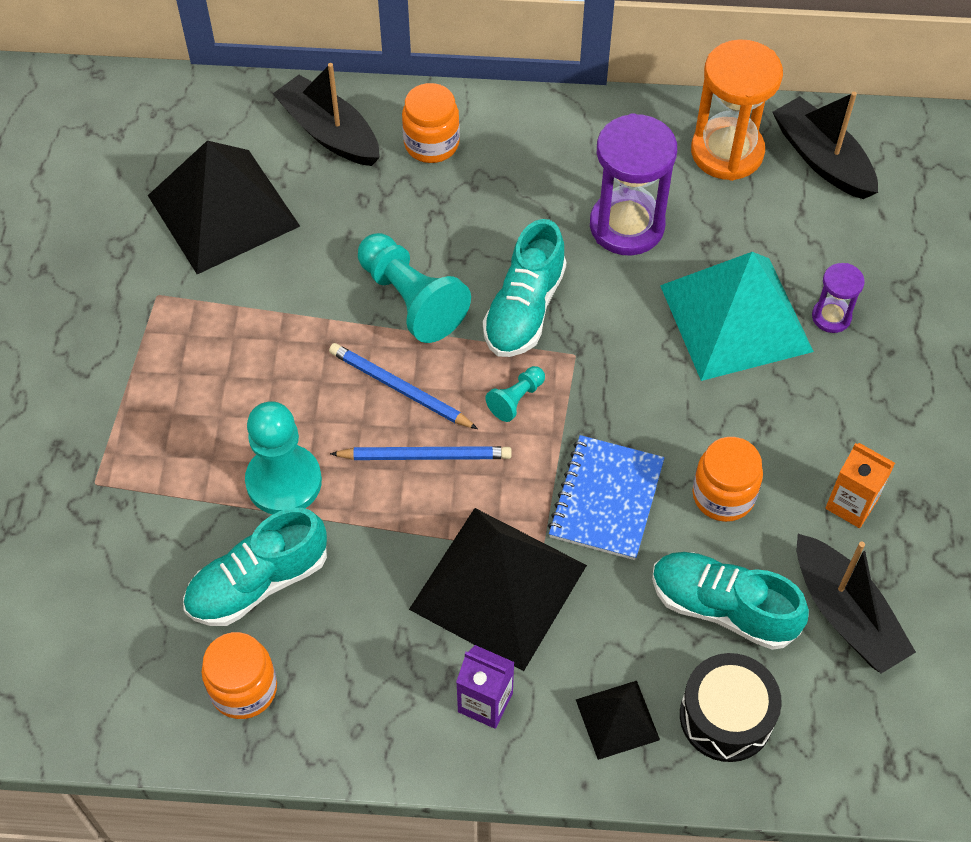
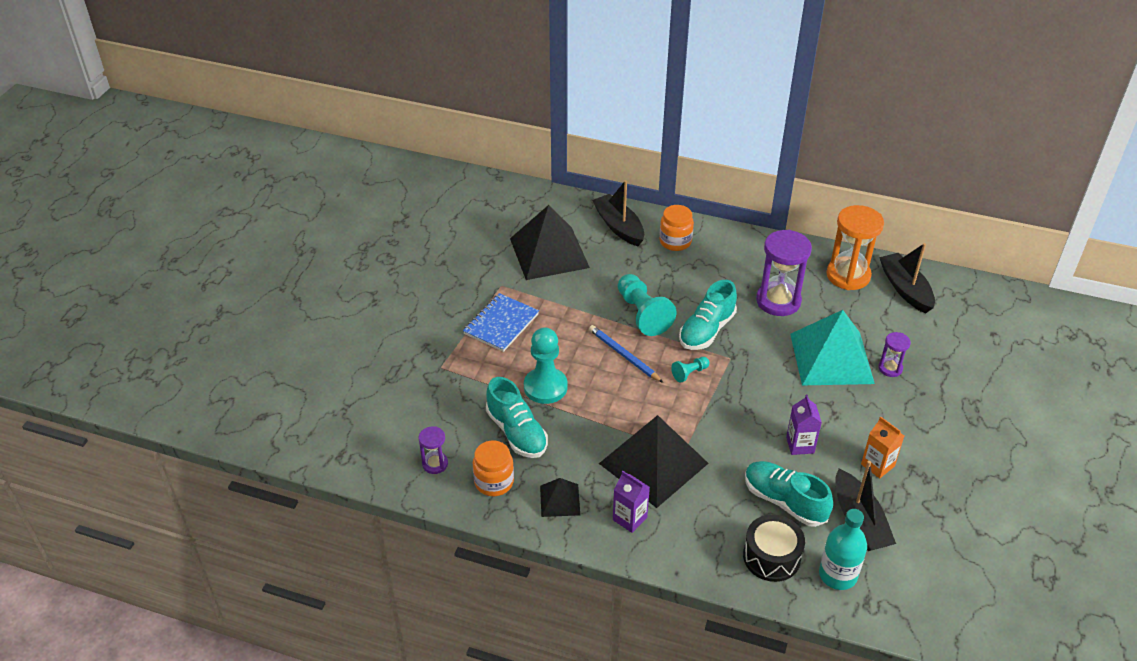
camera: 15 degrees right, 15 degrees down
turquoise shoe [183,508,327,626] -> turquoise shoe turned 105 degrees counterclockwise [486,377,548,458]
blue pencil [330,446,512,460] -> none
blue notebook [548,435,665,560] -> blue notebook moved to [463,293,539,352]
black pyramid [576,681,660,760] -> black pyramid moved to [540,478,580,517]
orange jar [692,437,763,522] -> purple carton [786,395,822,455]
none -> purple hourglass [419,426,448,474]
none -> turquoise bottle [819,509,867,590]

